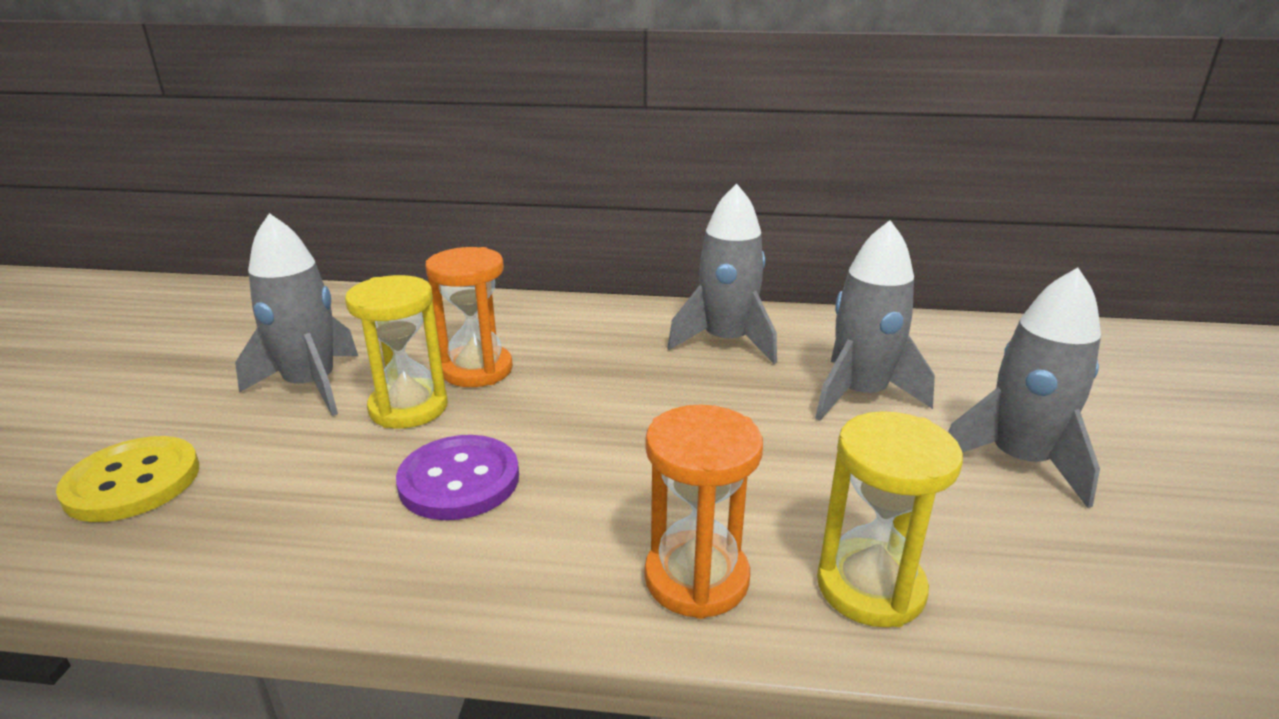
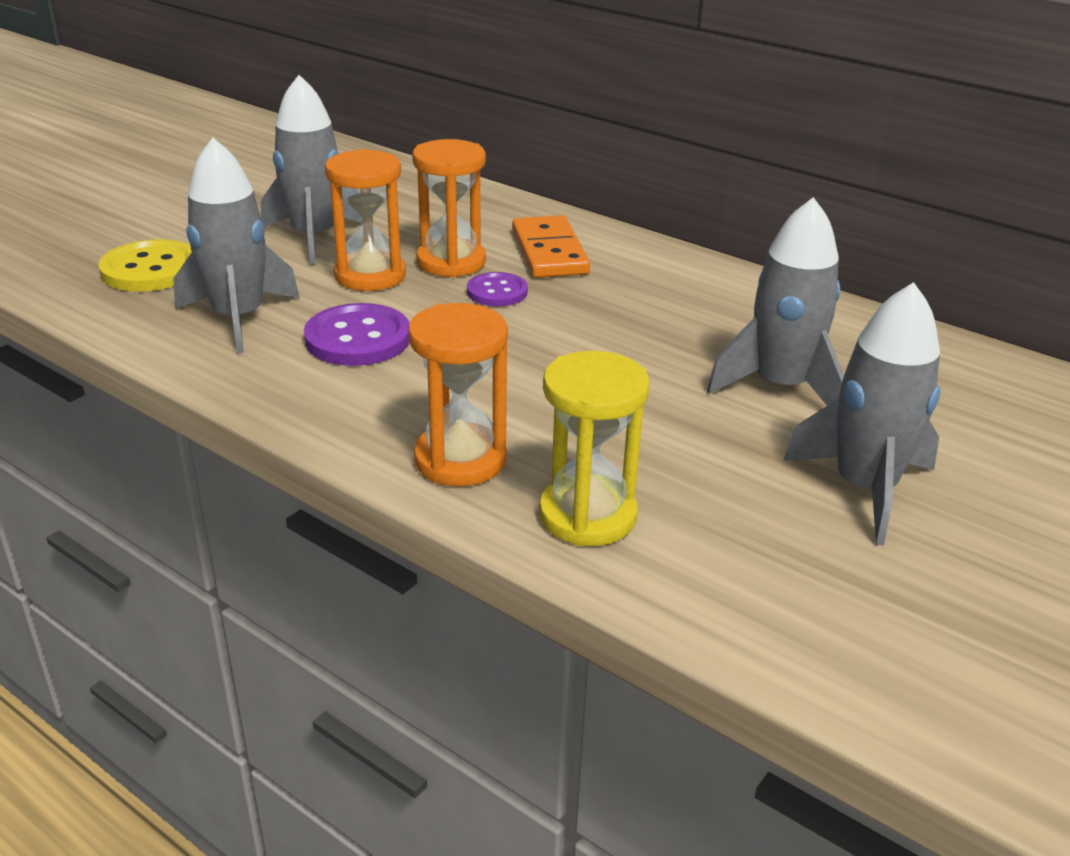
camera: 30 degrees right, 5 degrees up
yellow hourglass [345,275,448,428] -> orange hourglass [325,149,406,291]
grey rocket [667,183,777,364] -> grey rocket moved to [174,138,300,354]
none -> purple button [467,272,528,306]
none -> orange domino [512,215,590,278]

